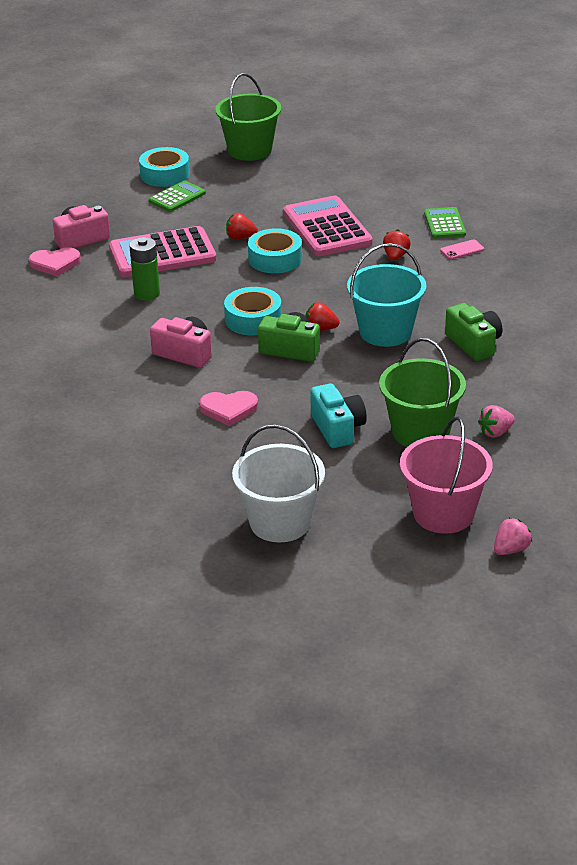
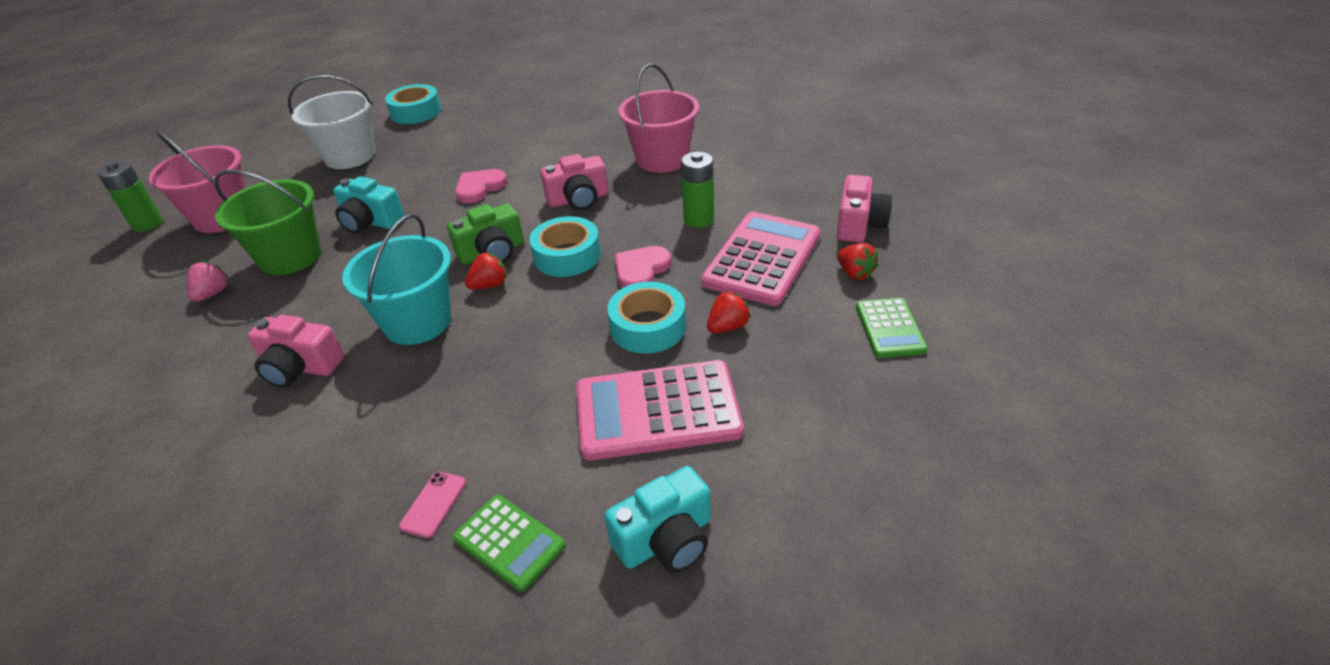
camera: 135 degrees right, 5 degrees up
pink heart [29,247,81,276] -> pink heart moved to [615,246,671,288]
turquoise tape [139,147,190,187] -> turquoise tape moved to [385,84,441,124]
green bucket [215,73,281,161] -> none
pink calculator [283,196,373,256] -> pink calculator turned 150 degrees clockwise [576,360,744,460]
red strawberry [383,229,411,260] -> red strawberry moved to [837,243,879,280]
green camera [445,303,502,361] -> pink camera [248,315,344,388]
pink strawberry [494,517,532,555] -> green battery [97,161,163,232]
none -> turquoise camera [605,466,711,573]
none -> pink bucket [619,64,699,173]

